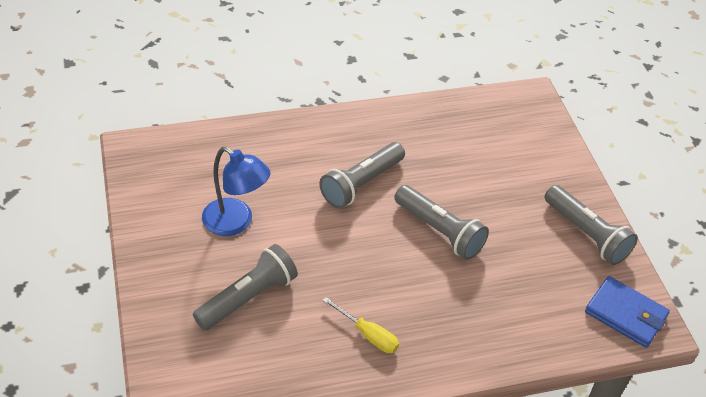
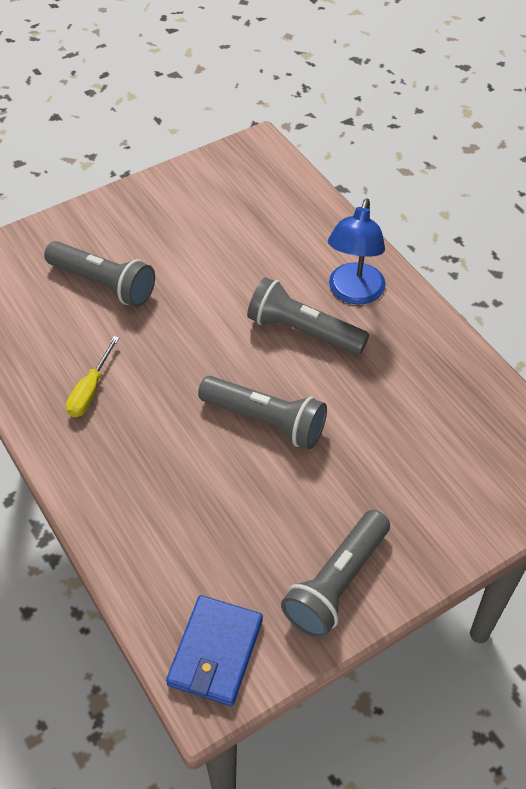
camera: 75 degrees right, 5 degrees up
blue lamp [202,147,271,236] -> blue lamp moved to [328,198,386,305]
grey flashlight [394,185,489,260] -> grey flashlight turned 90 degrees counterclockwise [198,376,327,449]

